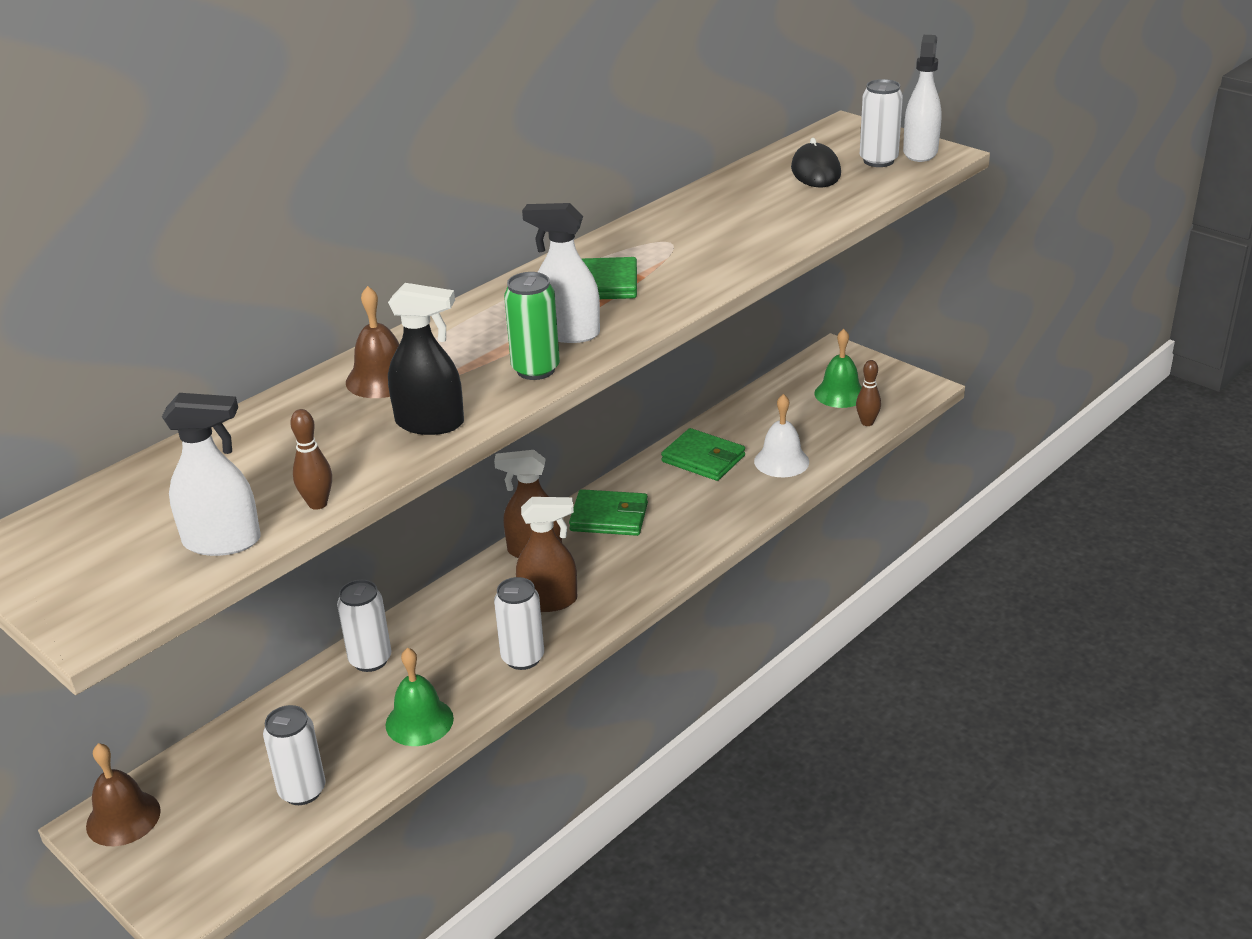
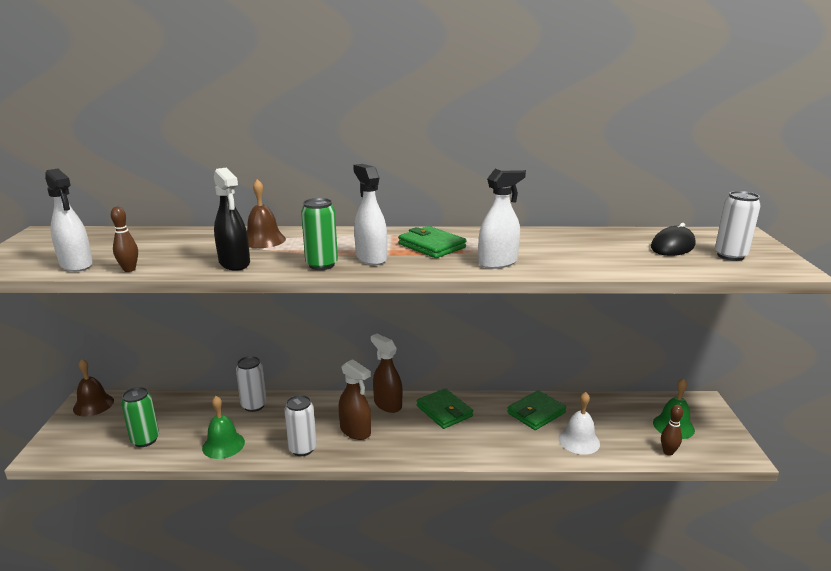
camera: 45 degrees right, 10 degrees down
white can [263,705,326,805] -> green can [121,387,159,447]
green wallet [661,428,745,481] -> green wallet turned 60 degrees clockwise [507,390,566,430]
white spray bottle [903,35,941,162] -> white spray bottle moved to [478,168,526,269]

